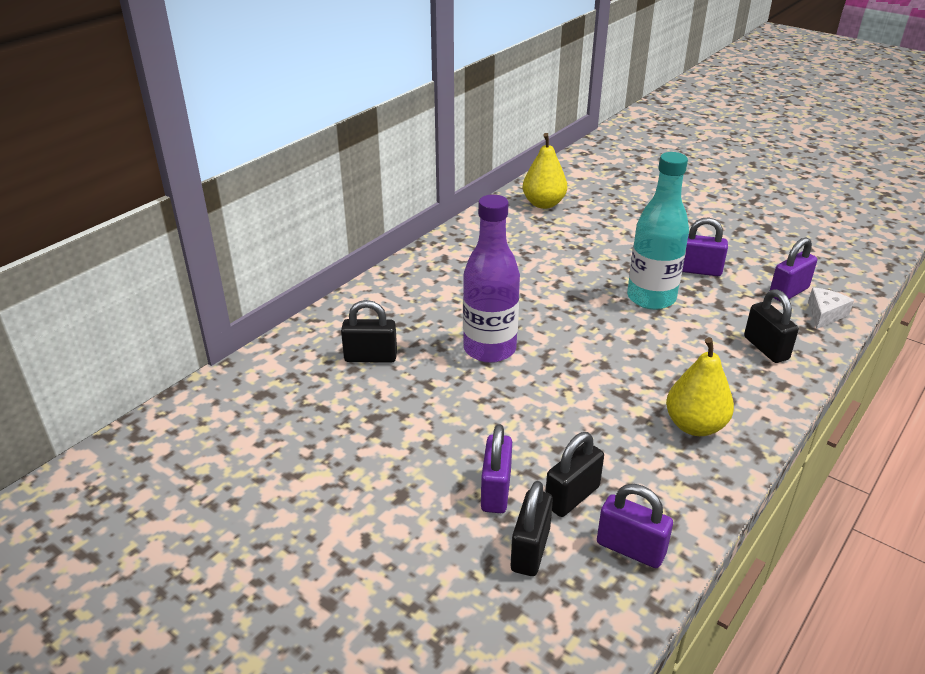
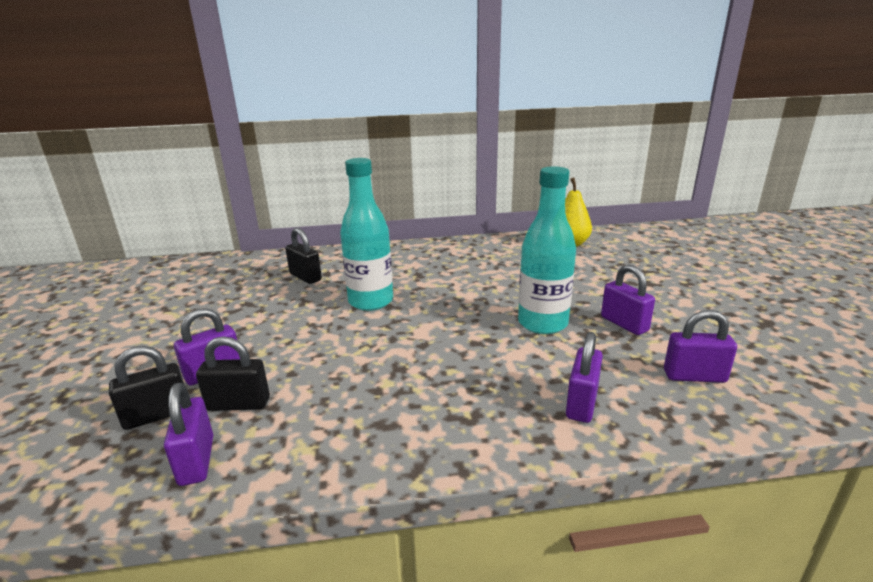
camera: 45 degrees right, 10 degrees down
purple bottle [463,195,520,363] -> turquoise bottle [340,158,393,311]
yellow pear [666,337,734,436] -> none
black padlock [744,289,799,363] -> purple padlock [566,332,603,423]
white cheese [808,287,854,329] -> none

